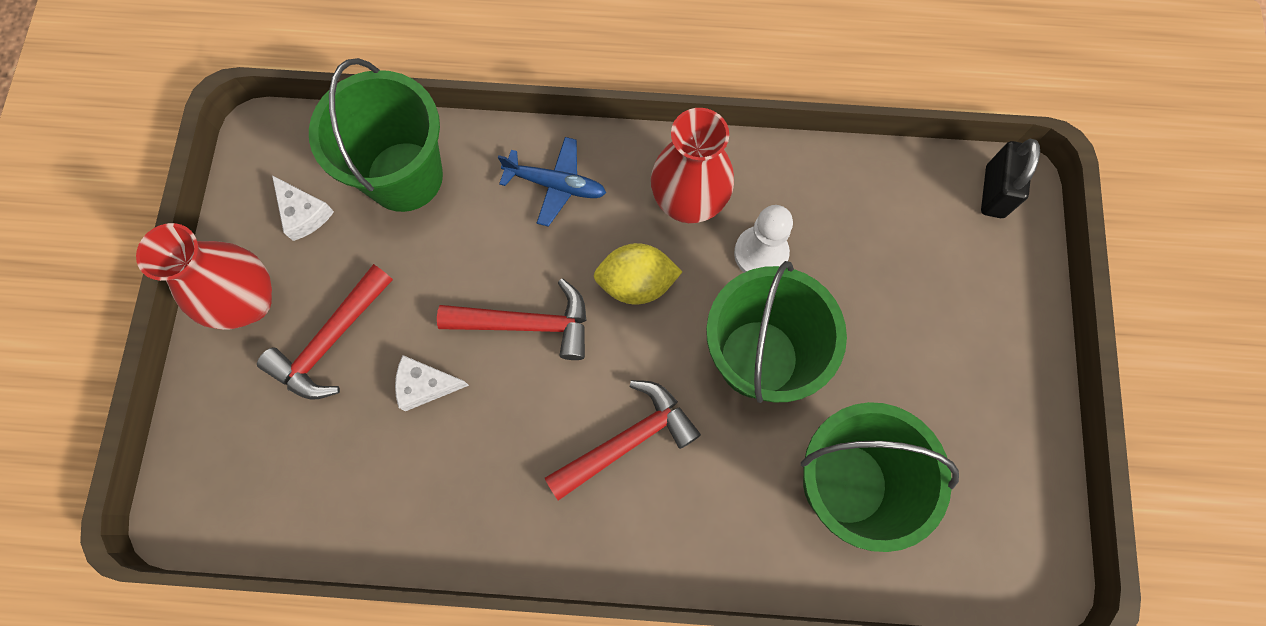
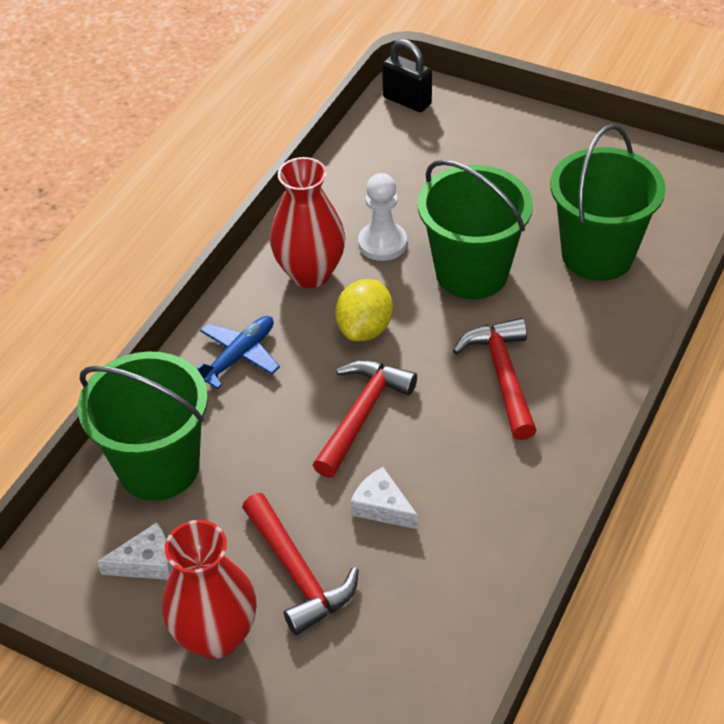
camera: 65 degrees left, 25 degrees down
white cheese [395,355,469,411] -> white cheese turned 105 degrees clockwise [350,467,418,529]

